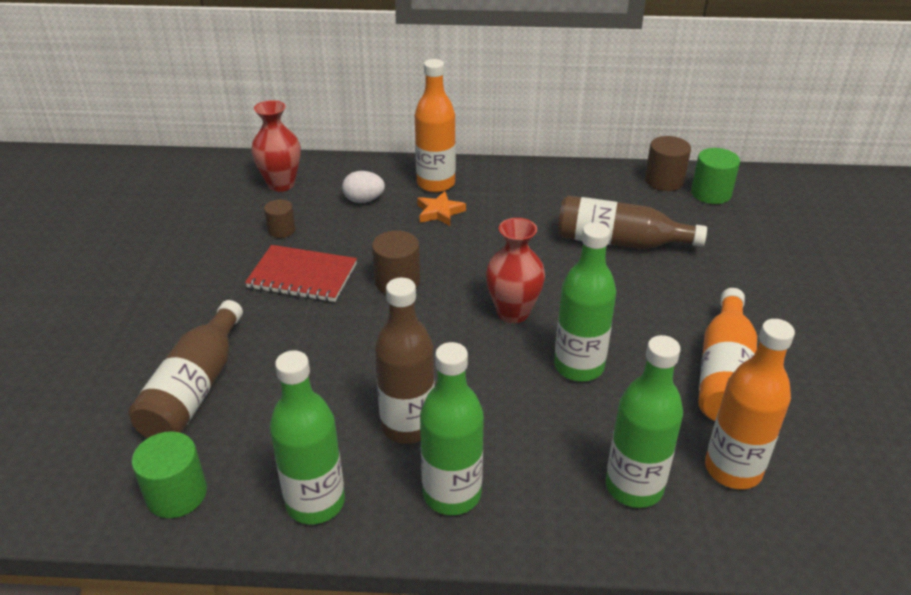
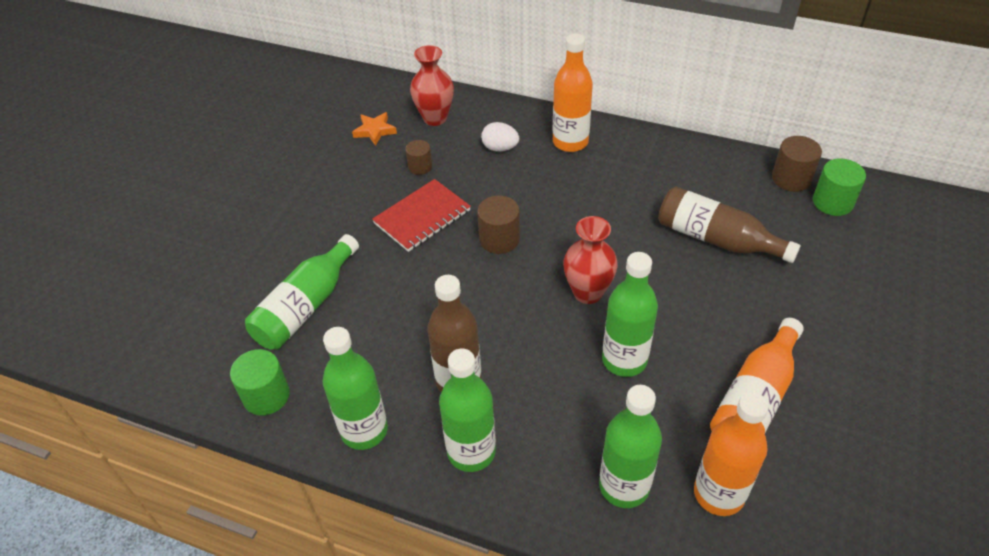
camera: 20 degrees right, 10 degrees up
brown bottle [128,300,243,438] -> green bottle [245,234,359,350]
red notebook [245,245,357,302] -> red notebook turned 75 degrees counterclockwise [372,179,471,252]
orange star [417,191,466,226] -> orange star moved to [352,112,397,146]

